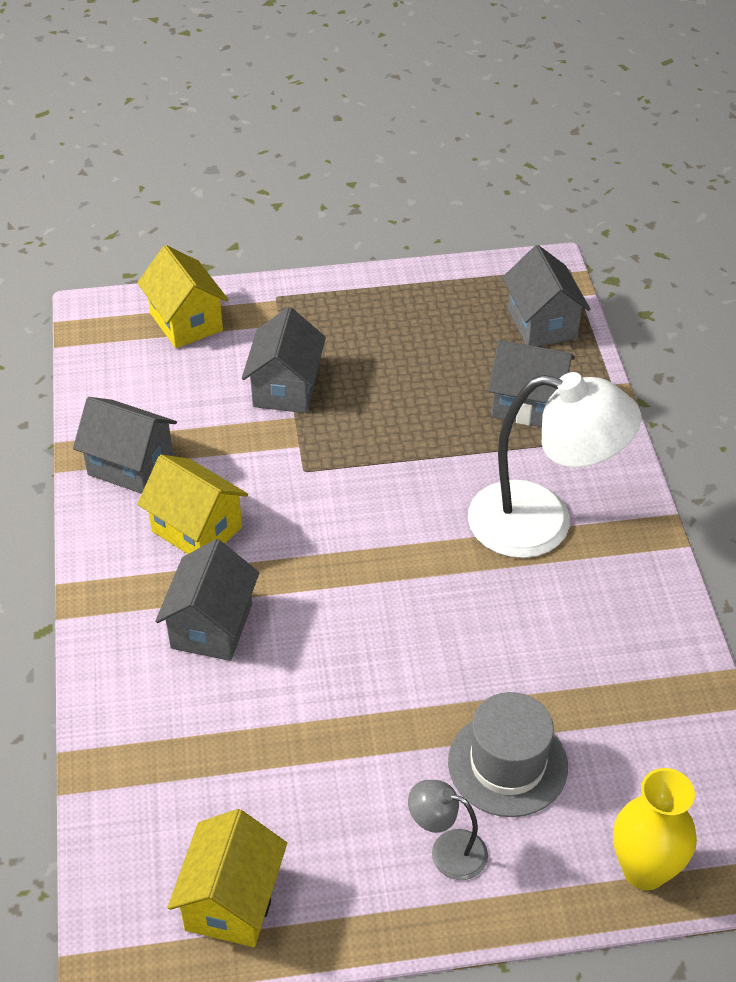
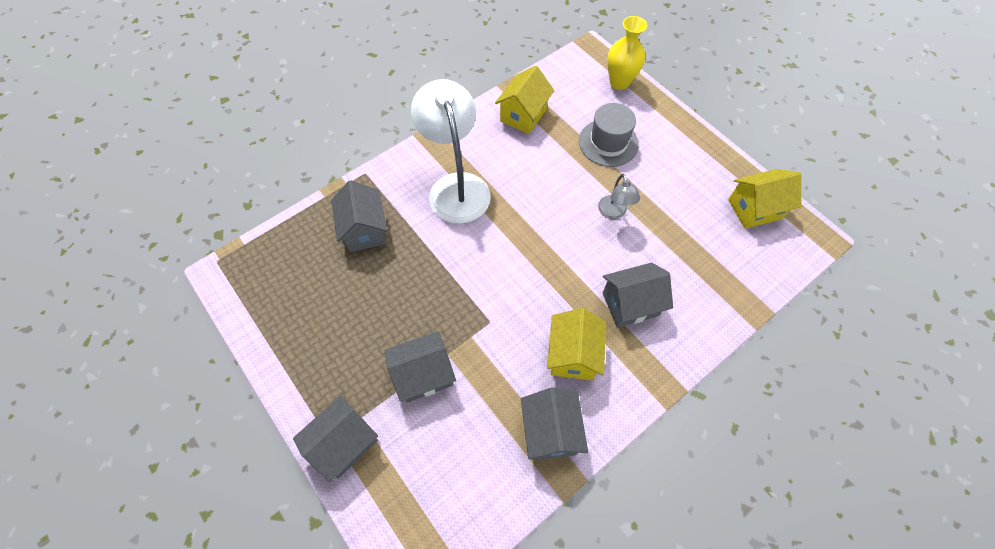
camera: 120 degrees left, 15 degrees up
yellow house [137,245,229,348] -> yellow house moved to [495,66,554,134]
grey lamp [408,780,488,880] -> grey lamp moved to [598,174,640,219]
grey house [502,245,590,347] -> grey house moved to [293,395,378,482]

